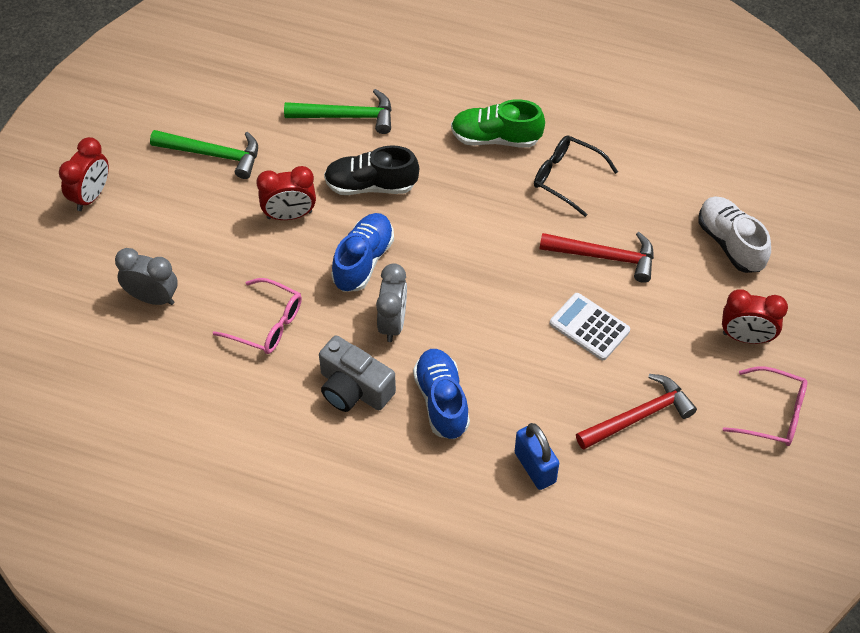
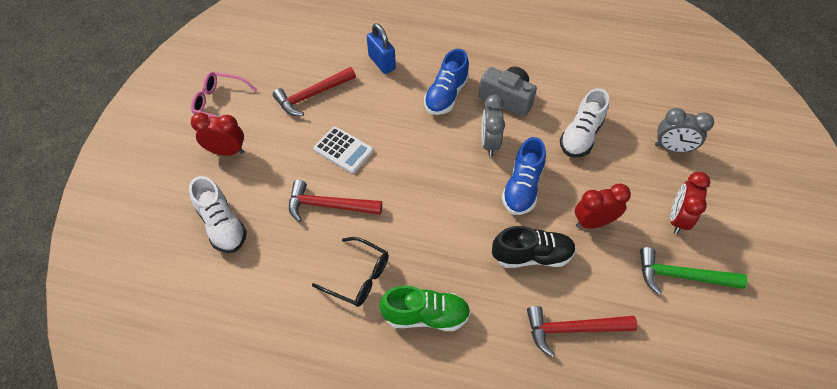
camera: 175 degrees right, 0 degrees up
red clock [59,137,109,211] -> red clock moved to [670,172,711,234]
pink glasses [213,278,302,354] -> white shoe [560,88,609,157]
green hammer [284,89,392,134] -> red hammer [527,306,637,357]
blue shoe [413,349,470,439] -> blue shoe turned 45 degrees clockwise [424,49,469,115]

